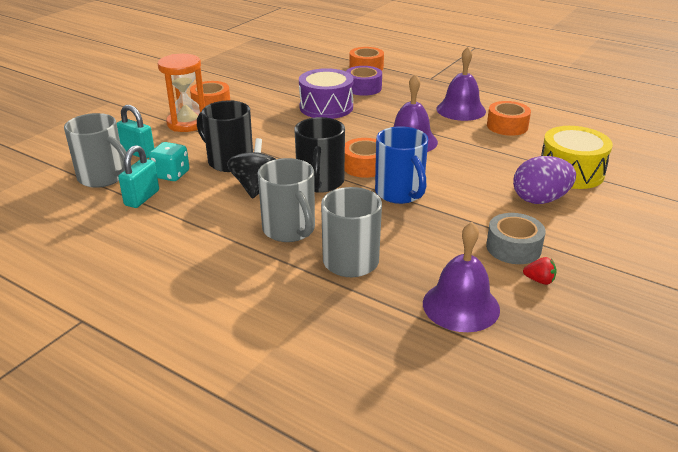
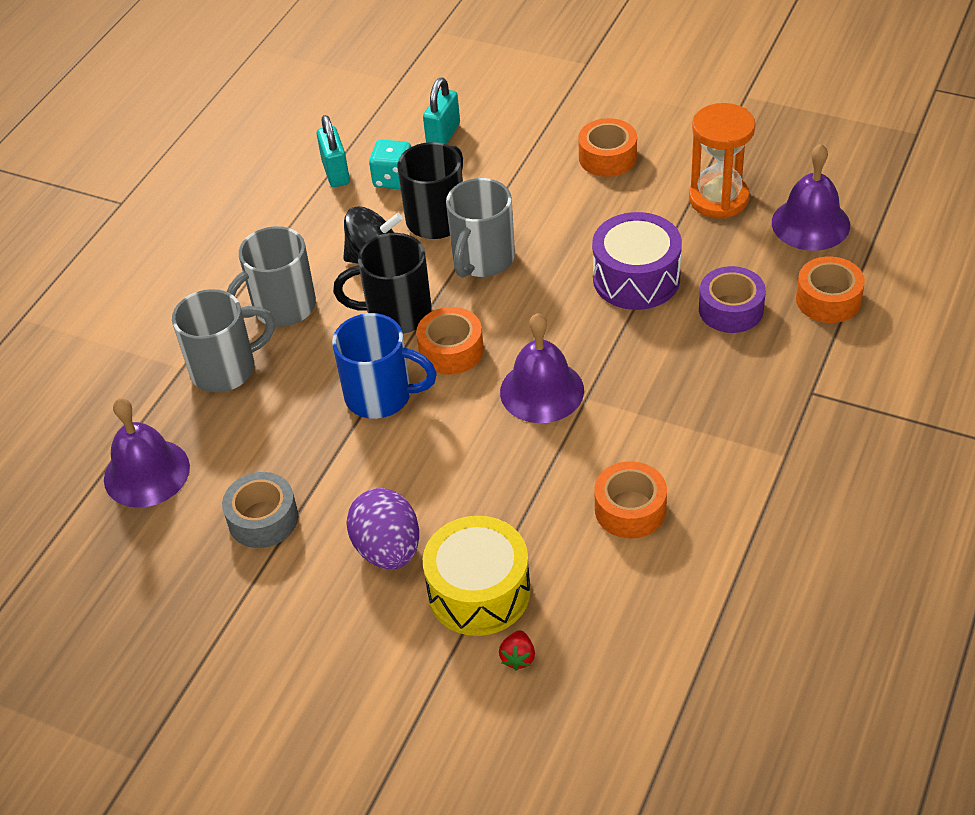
camera: 85 degrees right, 15 degrees up
grey mug [64,113,127,188] -> grey mug moved to [446,178,515,278]
turquoise padlock [118,145,159,208] -> turquoise padlock turned 60 degrees clockwise [317,115,350,187]
orange hourglass [158,54,205,132] -> orange hourglass moved to [689,103,755,219]
blue mug [375,126,428,204] -> blue mug turned 135 degrees counterclockwise [332,313,437,419]
purple bell [436,47,486,121] -> purple bell moved to [772,144,850,251]
red strawberry [523,257,557,285] -> red strawberry moved to [499,630,535,671]

